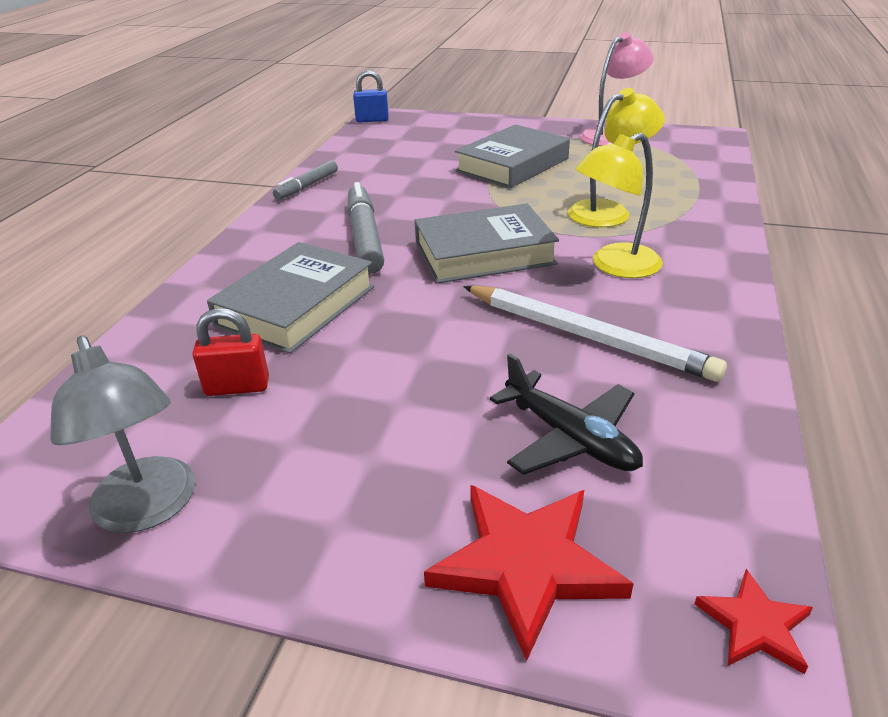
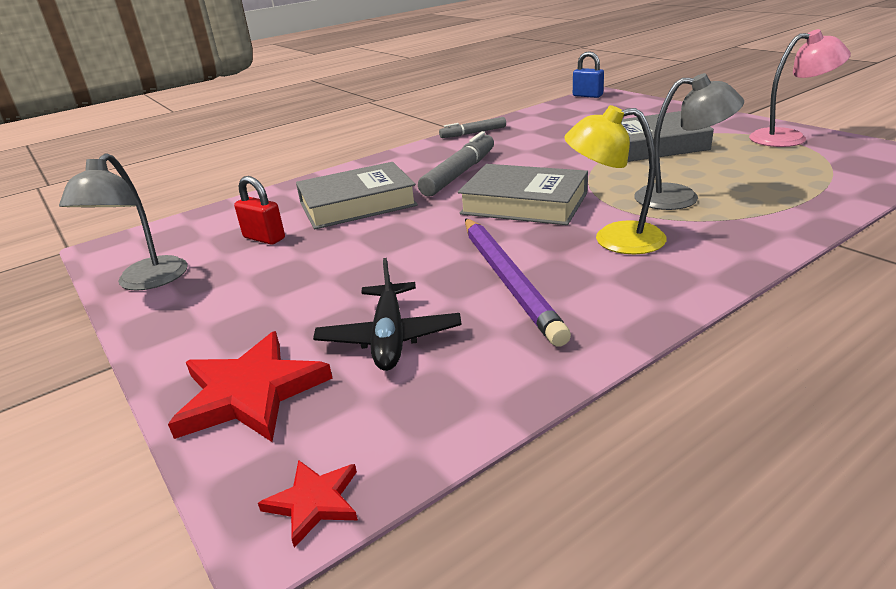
camera: 40 degrees right, 5 degrees down
white pencil [463,286,727,382] -> purple pencil [465,218,571,346]
yellow lamp [568,88,665,227] -> grey lamp [634,73,744,210]

